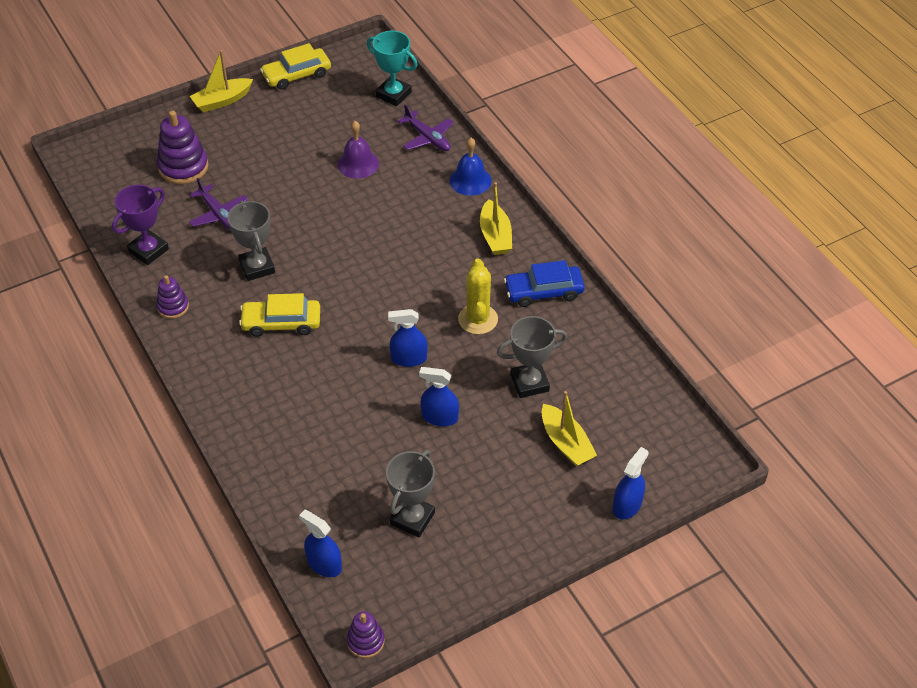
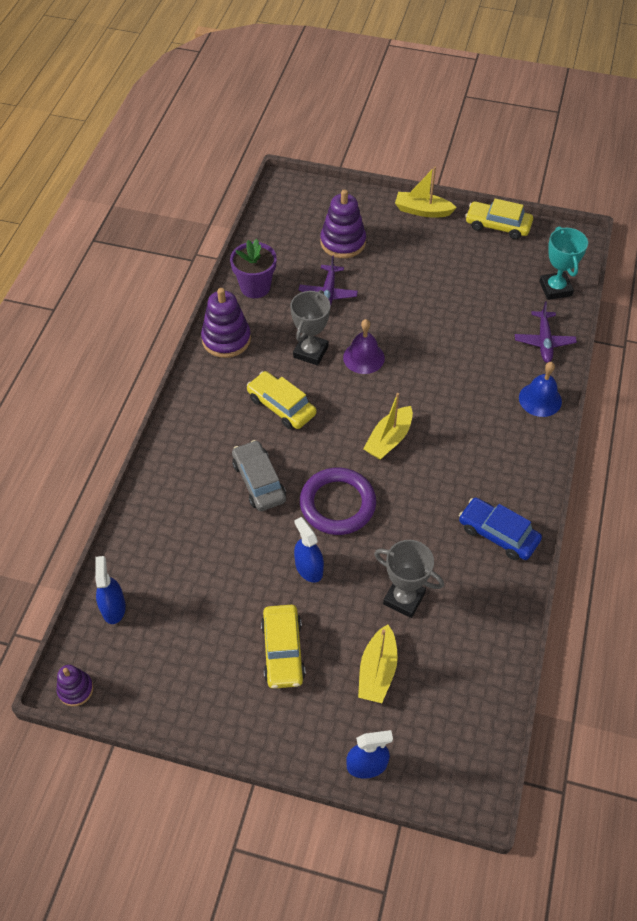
camera: 45 degrees right, 5 degrees up
purple trophy [112,184,169,265] -> purple flower pot [230,239,277,298]
purple stacking toy [156,275,189,319] -> purple stacking toy [201,288,251,358], size x1.73
purple bell [337,121,379,179] -> purple bell moved to [343,319,385,374]
grey trophy [386,450,435,538] -> none
blue spray bottle [388,309,428,367] -> purple ring [300,468,376,535]
yellow cactus [458,258,498,334] -> none
yellow boat [480,182,512,255] -> yellow boat moved to [363,393,413,460]
none -> grey car [232,440,286,511]
none -> yellow car [261,605,305,689]

